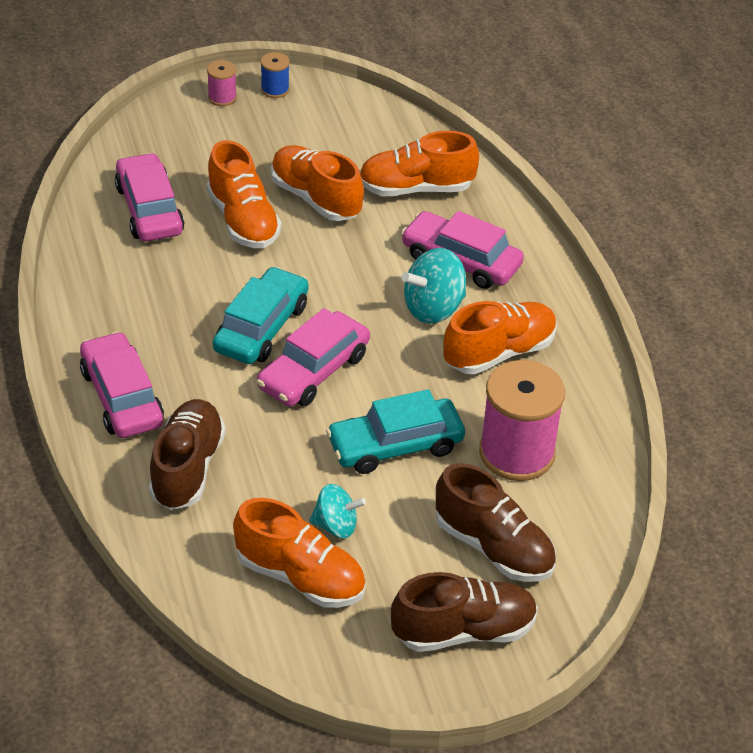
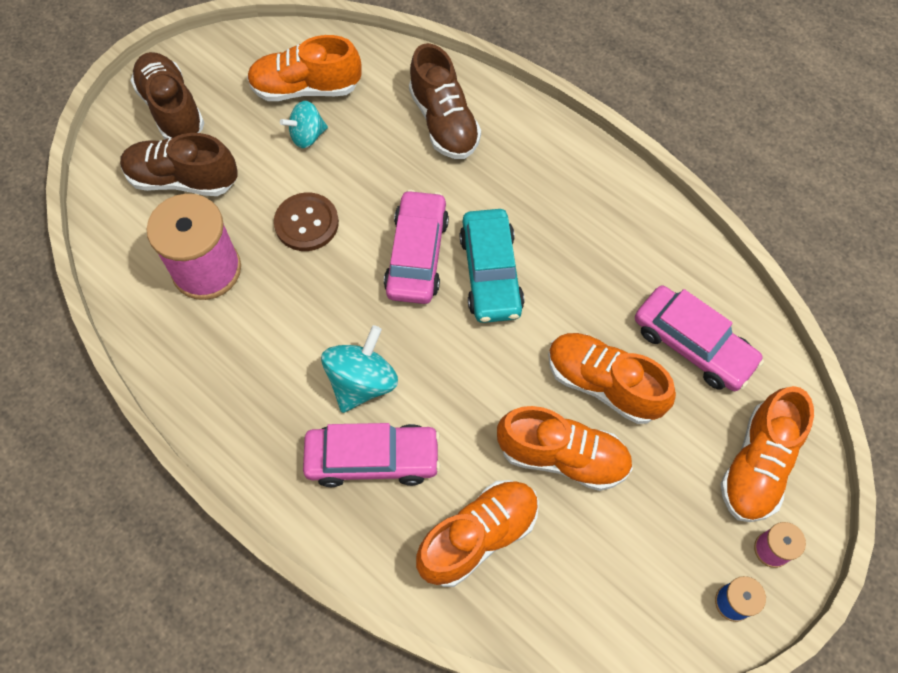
camera: 150 degrees right, 20 degrees up
pink car [80,331,164,438] -> none
turquoise car [326,389,465,474] -> brown button [274,192,339,251]
brown shoe [391,572,538,652] -> brown shoe turned 105 degrees clockwise [130,52,204,139]
orange shoe [443,301,557,374] -> orange shoe moved to [720,386,814,522]

